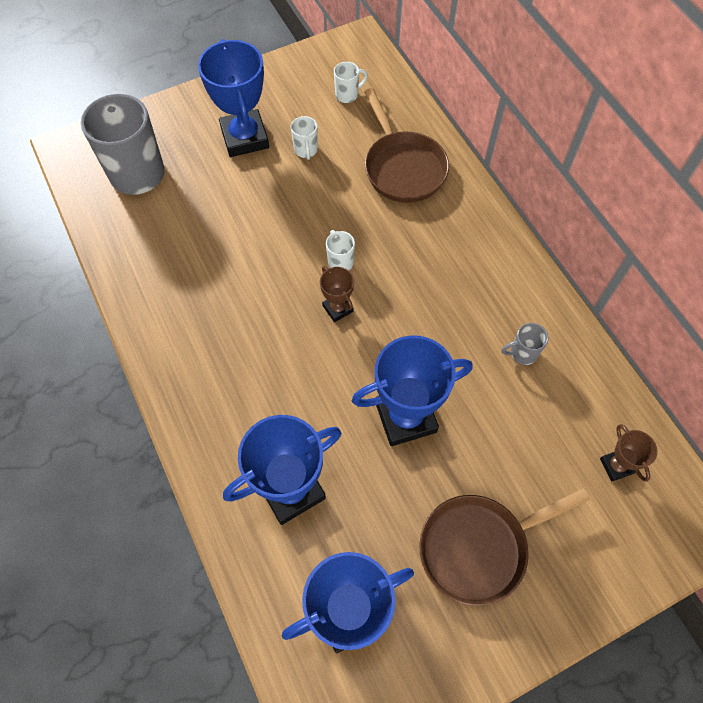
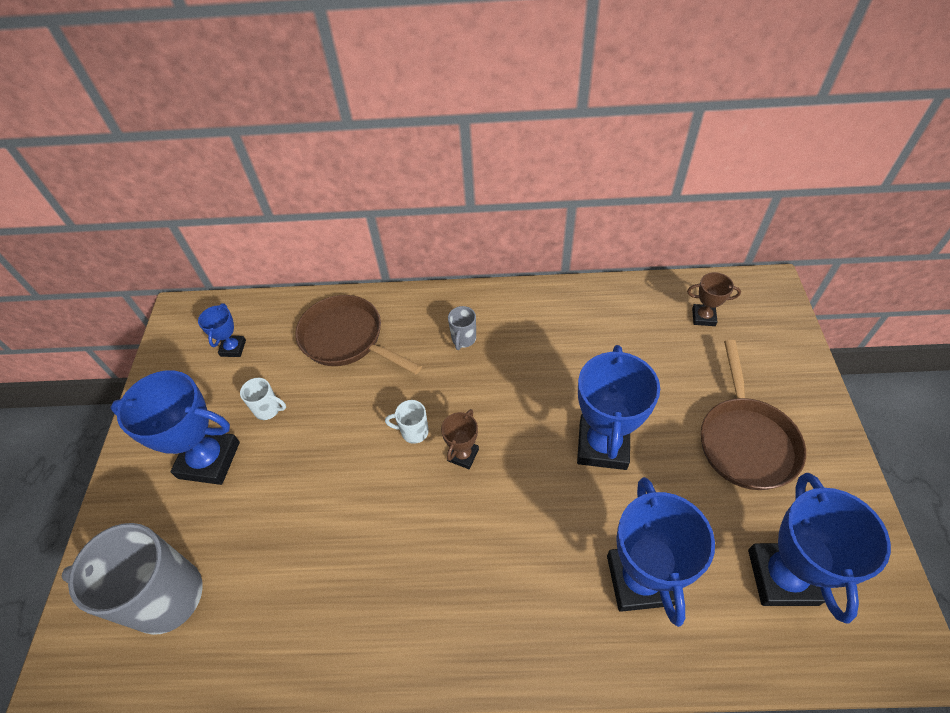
camera: 60 degrees left, 10 degrees down
brown trophy [320,266,354,322] -> brown trophy turned 60 degrees counterclockwise [441,409,479,469]
white mug [334,62,368,103] -> blue trophy [198,303,246,357]
brown pan [364,88,449,203] -> brown pan turned 150 degrees counterclockwise [295,295,422,374]
grey mug [502,323,548,365] -> grey mug moved to [448,306,476,350]

